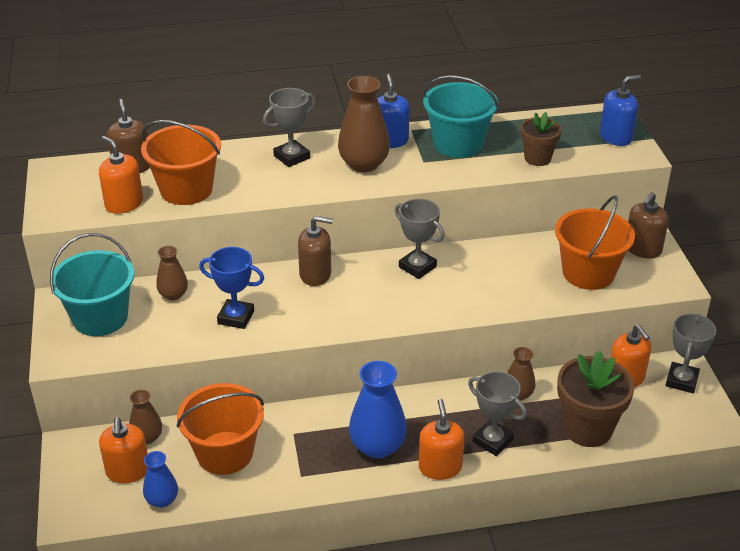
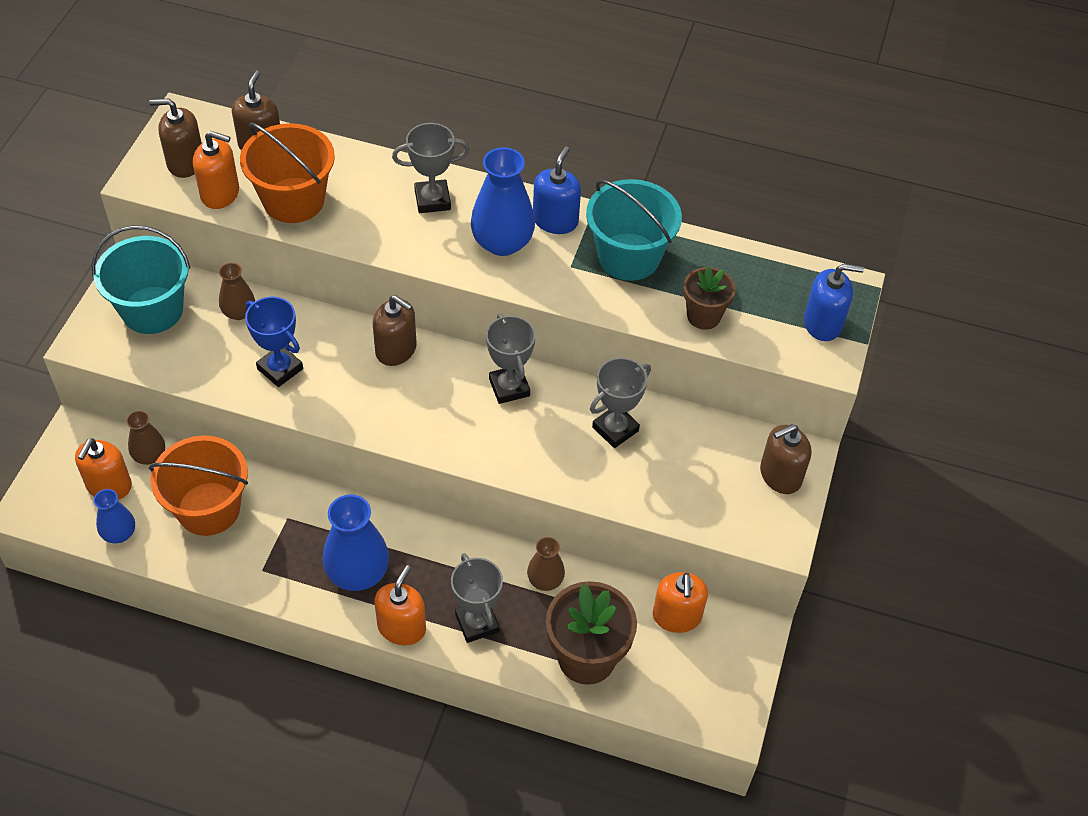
camera: 25 degrees right, 15 degrees up
orange soap dispenser [99,136,143,214] -> orange soap dispenser turned 120 degrees clockwise [193,131,239,209]
brown vase [338,76,390,172] -> blue vase [471,147,535,256]
orange bucket [555,196,635,290] -> none
grey trophy [666,314,716,393] -> grey trophy moved to [590,358,651,448]
none -> brown soap dispenser [149,99,202,178]

